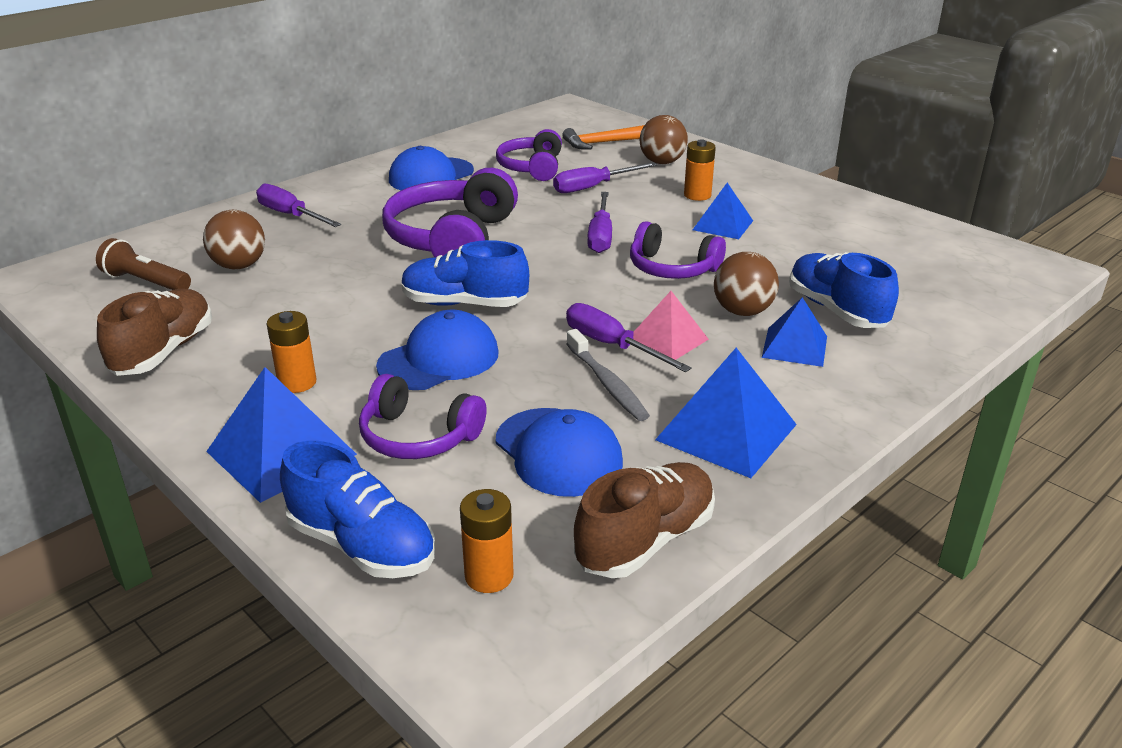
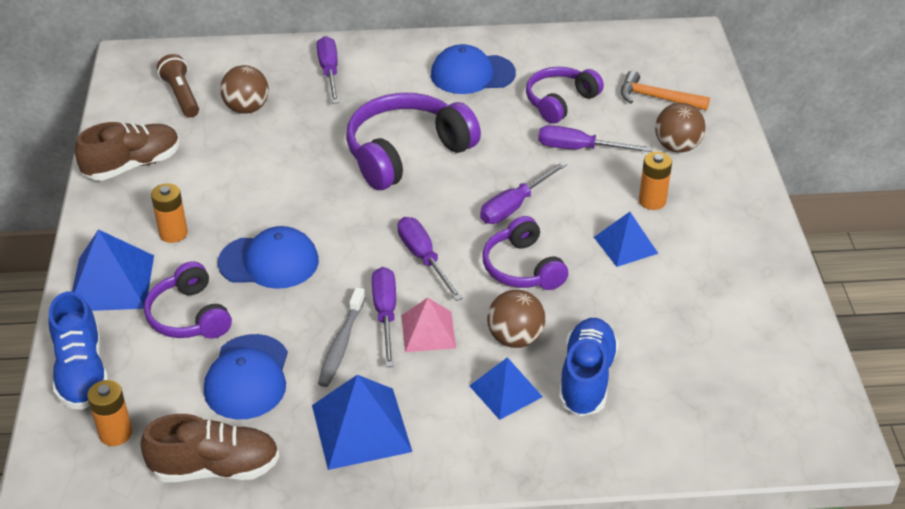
camera: 40 degrees right, 10 degrees up
blue shoe [402,240,529,307] -> none
none -> purple screwdriver [398,217,463,301]

